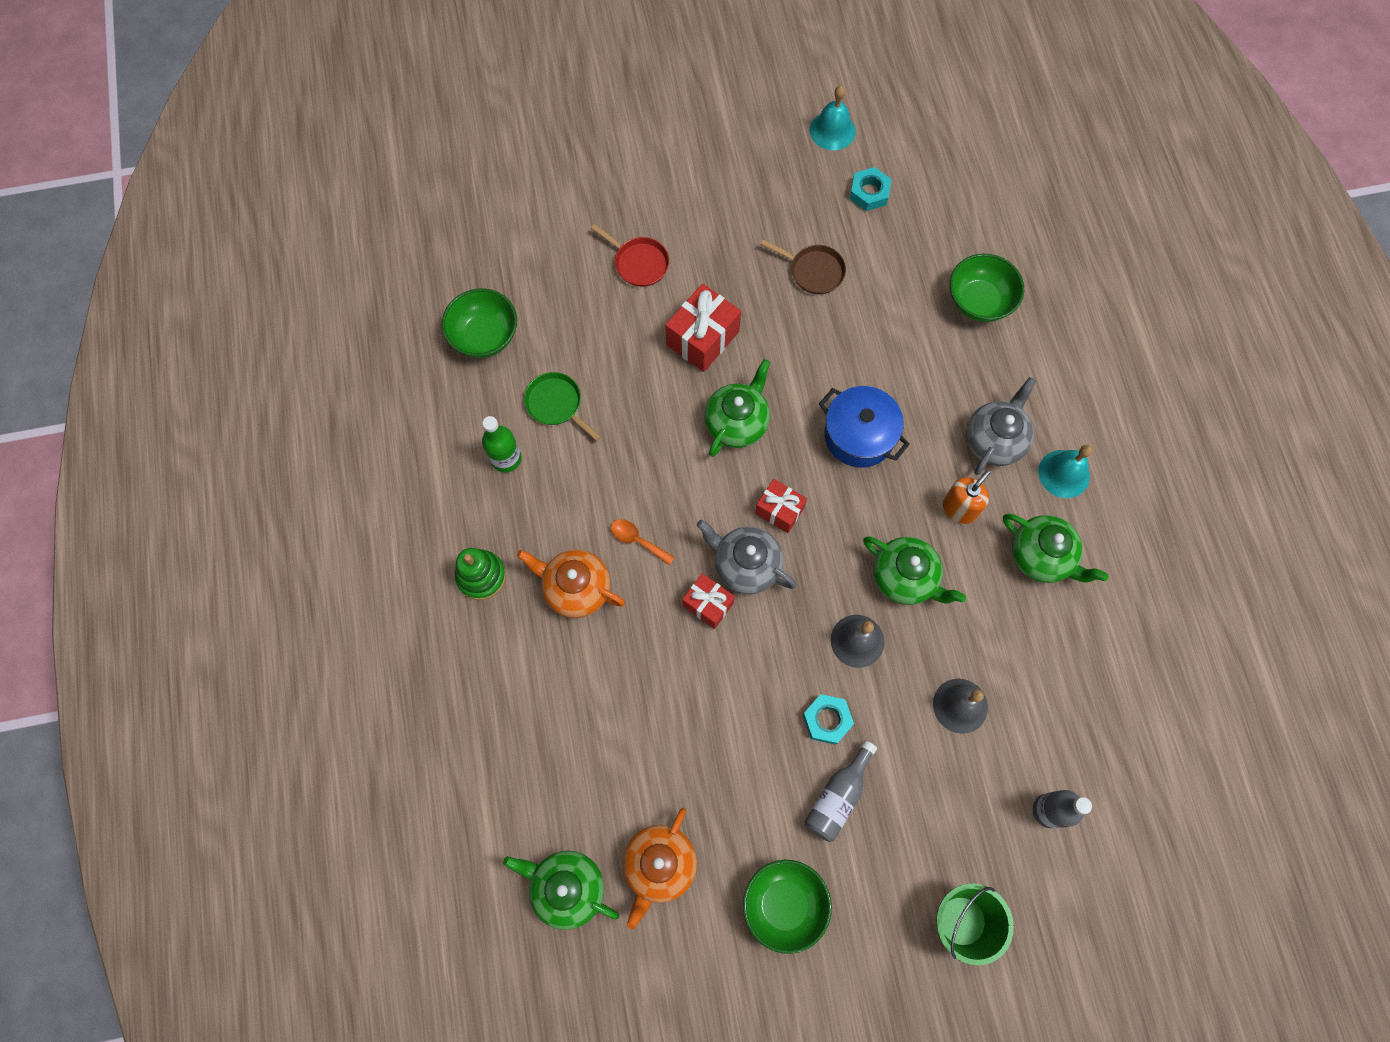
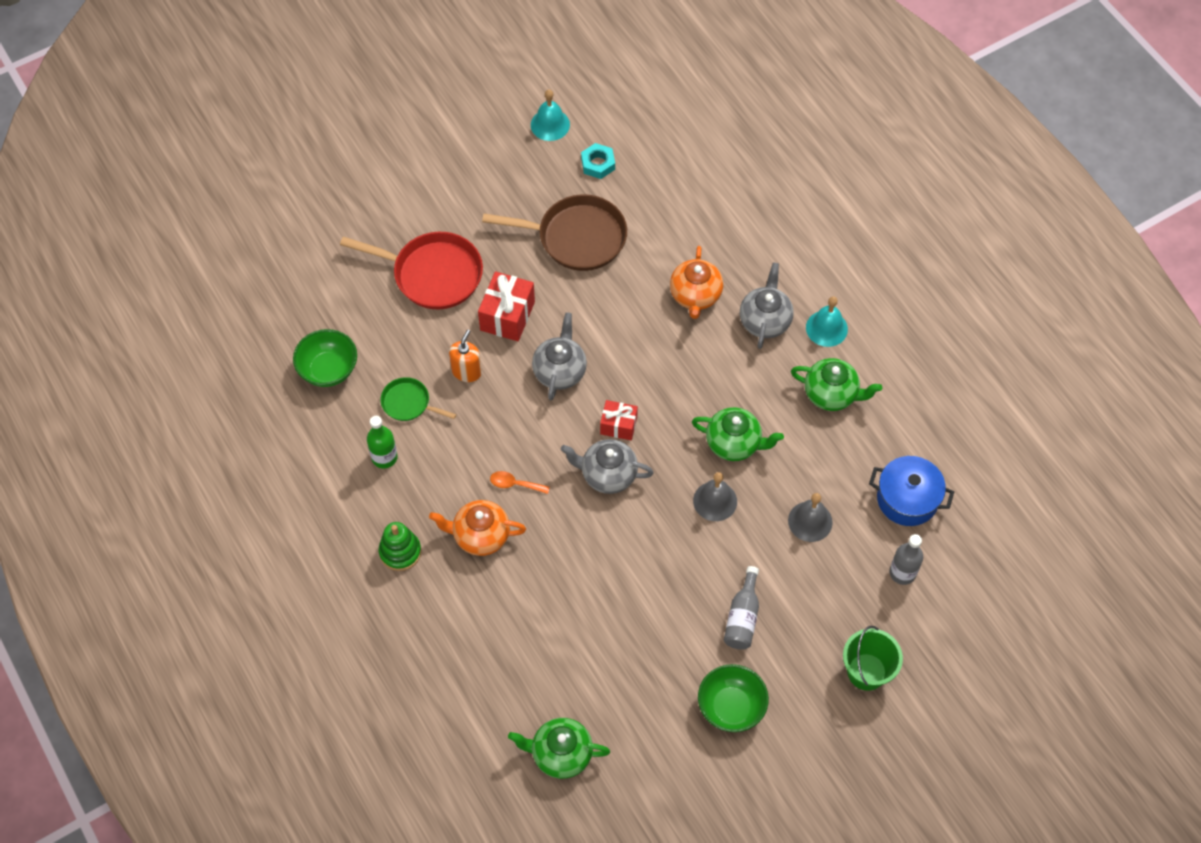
camera: 20 degrees left, 10 degrees down
red pan [591,224,669,287] -> red pan [340,232,483,309], size x1.90
orange teapot [622,808,697,929] -> orange teapot moved to [670,246,723,319]
red gift [682,573,735,629] -> none
green teapot [704,359,770,457] -> grey teapot [532,312,587,400]
brown pan [761,239,846,294] -> brown pan [482,194,627,271], size x1.90
turquoise nut [803,694,854,745] -> none
blue pot [819,386,910,467] -> blue pot moved to [869,456,954,526]
orange soap dispenser [943,470,990,524] -> orange soap dispenser moved to [449,329,482,382]
green bowl [950,254,1024,322] -> none

